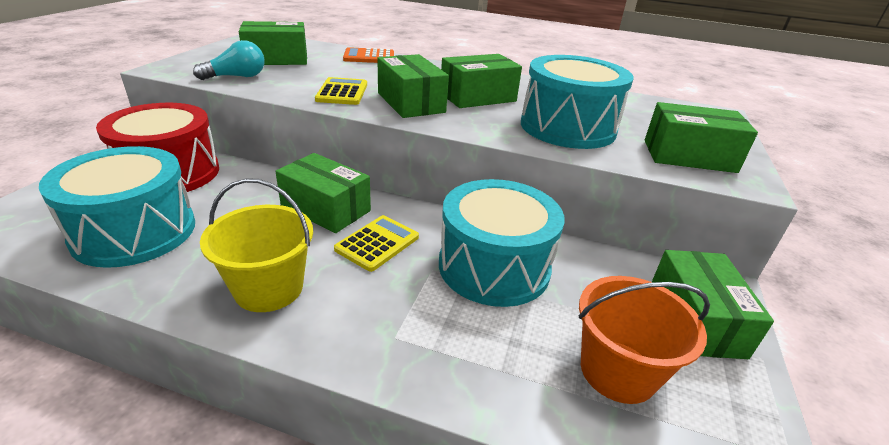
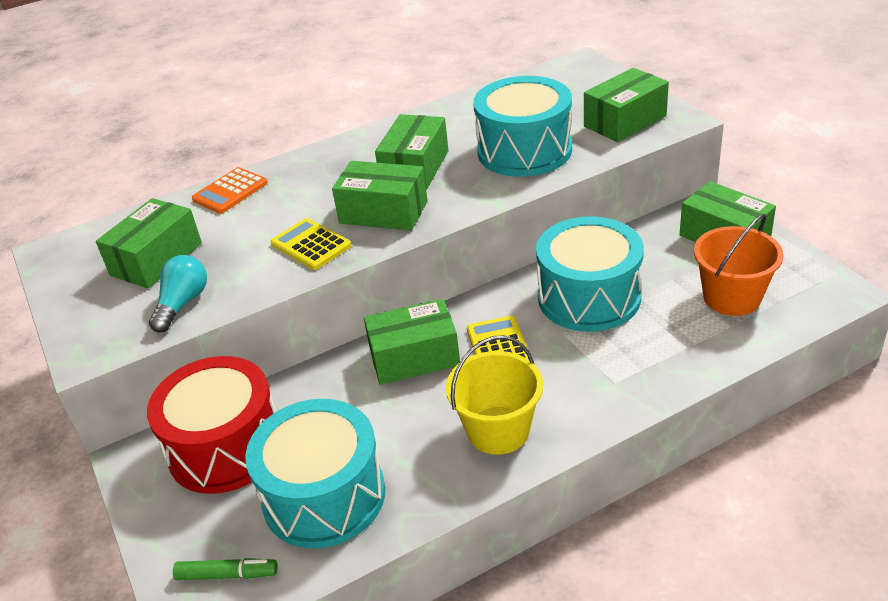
camera: 40 degrees left, 5 degrees up
none -> green marker [173,558,278,580]

